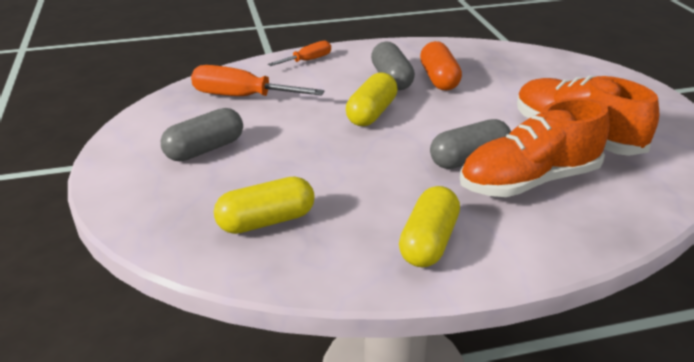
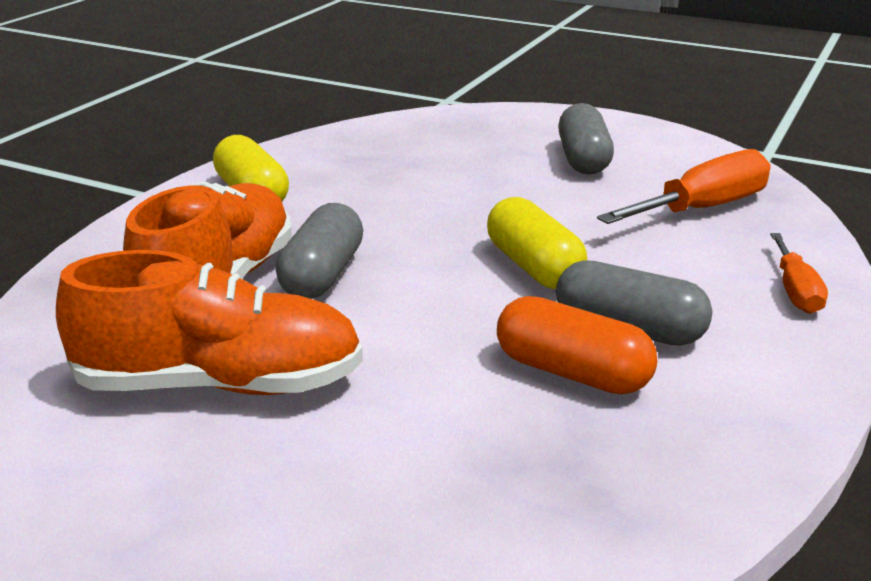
camera: 130 degrees right, 5 degrees down
yellow capsule [214,176,315,234] -> none

